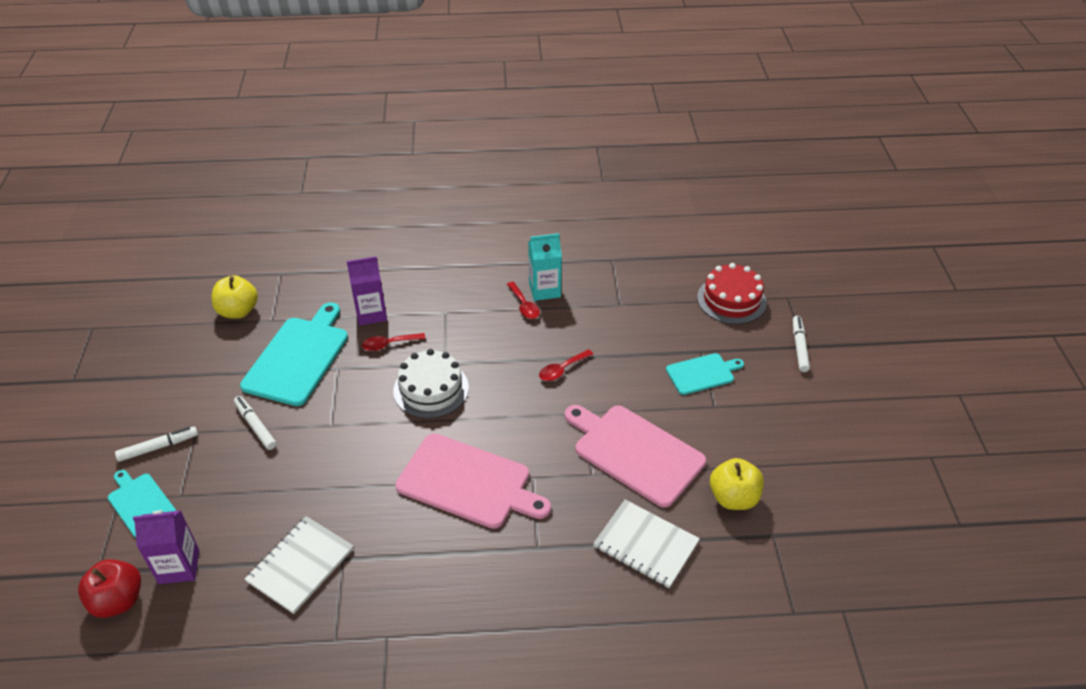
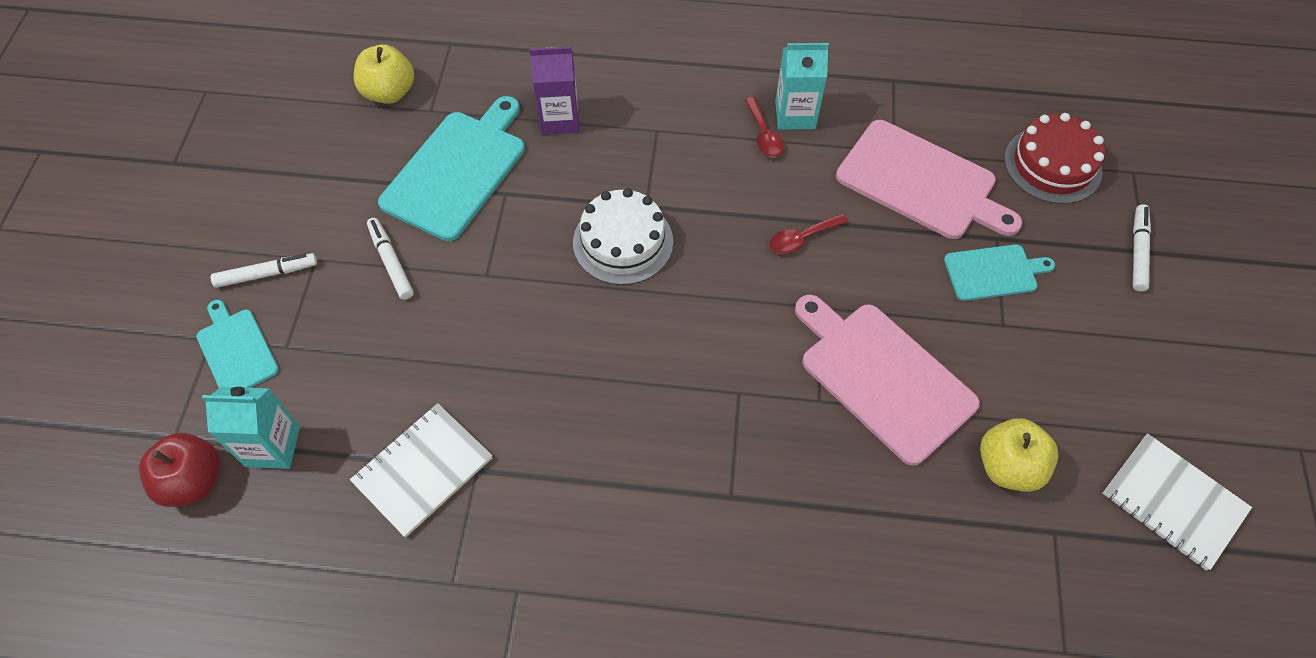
camera: 10 degrees right, 15 degrees up
purple carton [133,510,199,584] -> turquoise carton [202,387,300,469]
red spoon [362,333,426,351] -> none
pink cutting board [396,433,551,529] -> pink cutting board moved to [836,120,1023,239]
white notebook [593,499,700,588] -> white notebook moved to [1103,433,1252,571]

